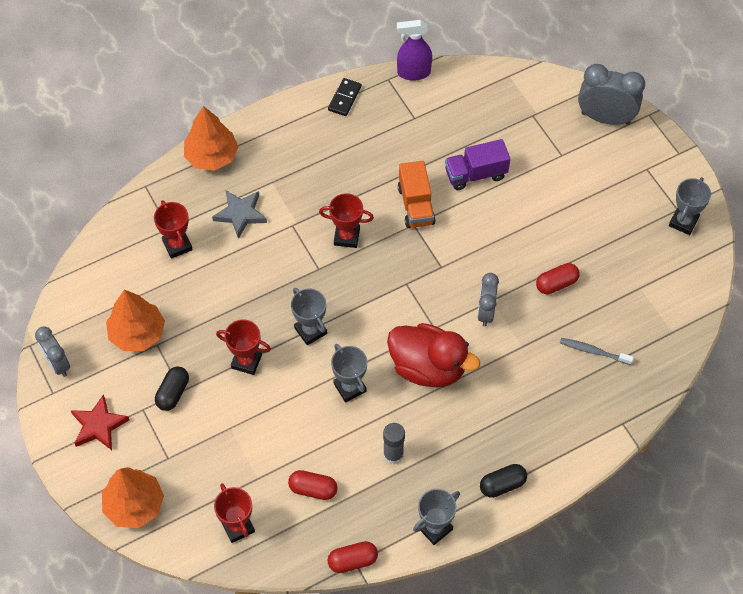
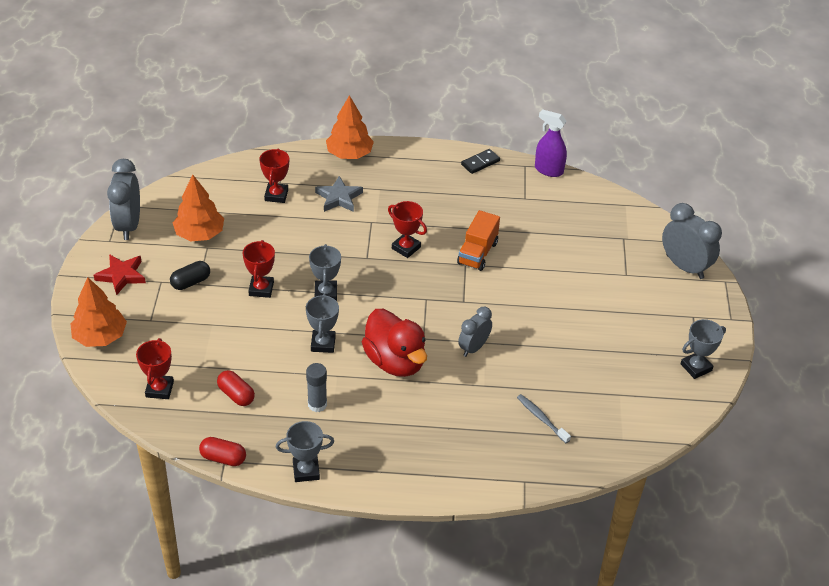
camera: 30 degrees right, 15 degrees down
grey clock [35,327,70,377] -> grey clock [107,159,140,240], size x1.57
red trophy [216,319,271,375] -> red trophy turned 45 degrees clockwise [243,240,275,298]
purple truck [445,139,510,190] -> none
black capsule [480,464,527,498] -> none
red capsule [536,263,580,294] -> none

